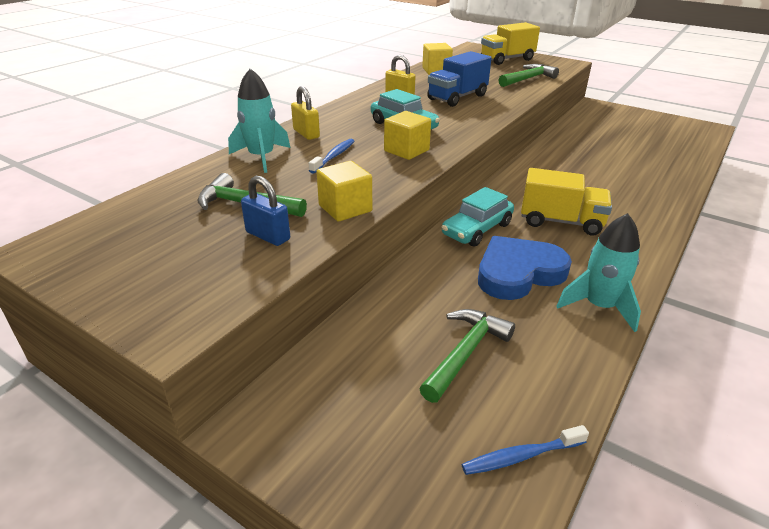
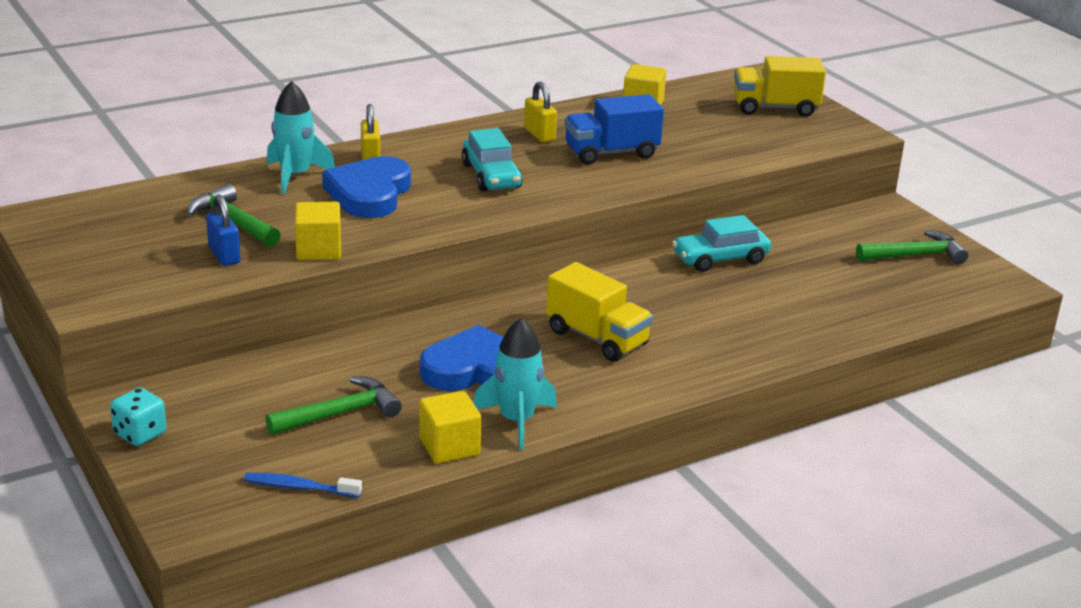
camera: 25 degrees right, 5 degrees down
blue toothbrush [309,139,355,174] -> blue heart [322,156,411,218]
yellow cube [384,111,431,160] -> yellow cube moved to [419,391,481,464]
turquoise car [442,187,514,247] -> turquoise car moved to [672,215,771,272]
green hammer [498,64,559,87] -> green hammer moved to [856,230,968,265]
none -> turquoise dice [110,387,167,446]

